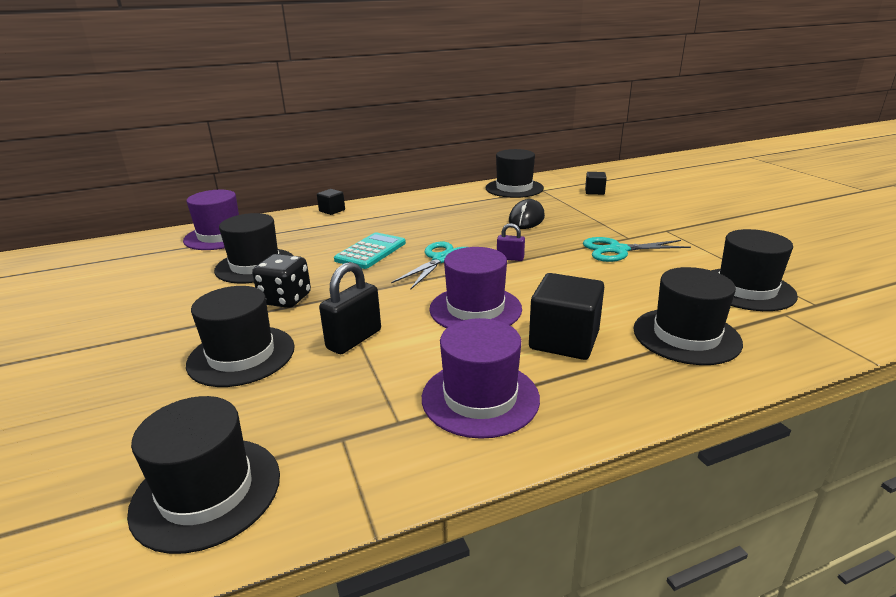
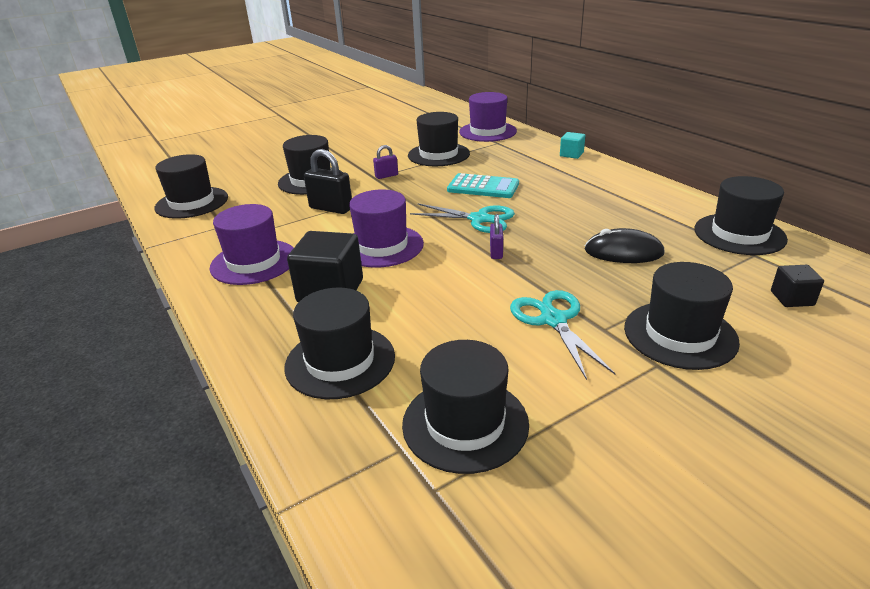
camera: 80 degrees right, 5 degrees up
black dice [252,254,311,308] -> purple padlock [373,145,398,179]
black cube [317,189,345,215] -> turquoise cube [560,132,585,159]
none -> black hat [624,262,740,370]

